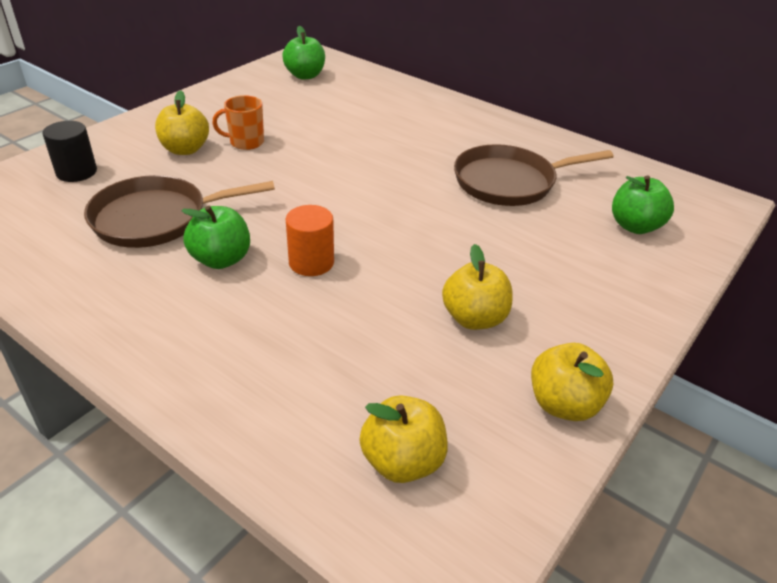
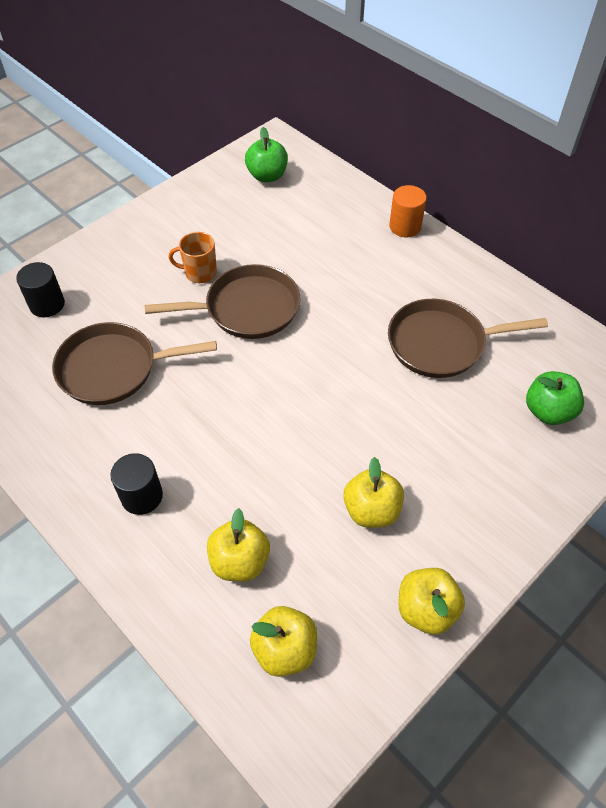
camera: 10 degrees right, 15 degrees up
yellow apple [155,90,209,155] -> yellow apple moved to [207,508,270,582]
green apple [181,206,250,269] -> none
orange cylinder [286,205,334,276] -> orange cylinder moved to [389,185,427,237]
none -> black cylinder [110,453,163,515]
none -> brown pan [144,264,300,339]

